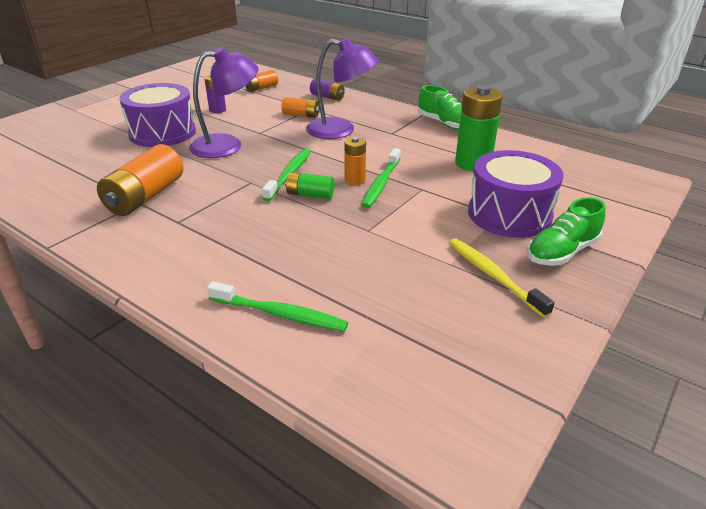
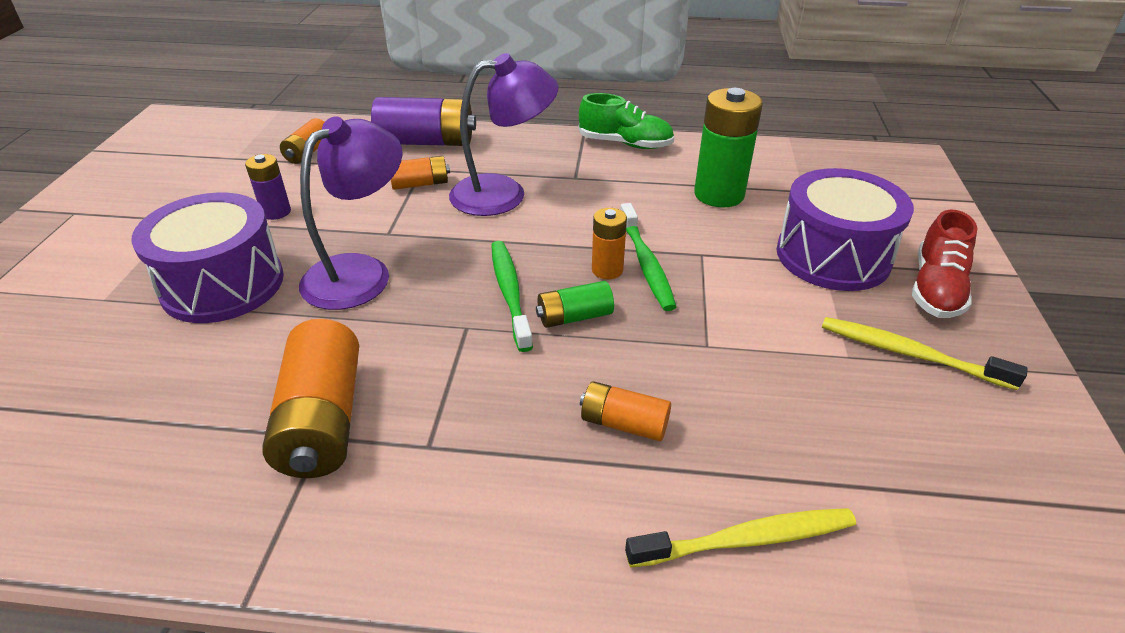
camera: 30 degrees left, 5 degrees up
green toothbrush [207,281,348,332] -> yellow toothbrush [625,508,856,568]
purple battery [310,79,345,101] -> purple battery [371,97,476,146], size x1.81
green shoe [527,197,606,266] -> red shoe [912,209,978,318]
none -> orange battery [580,381,671,441]

